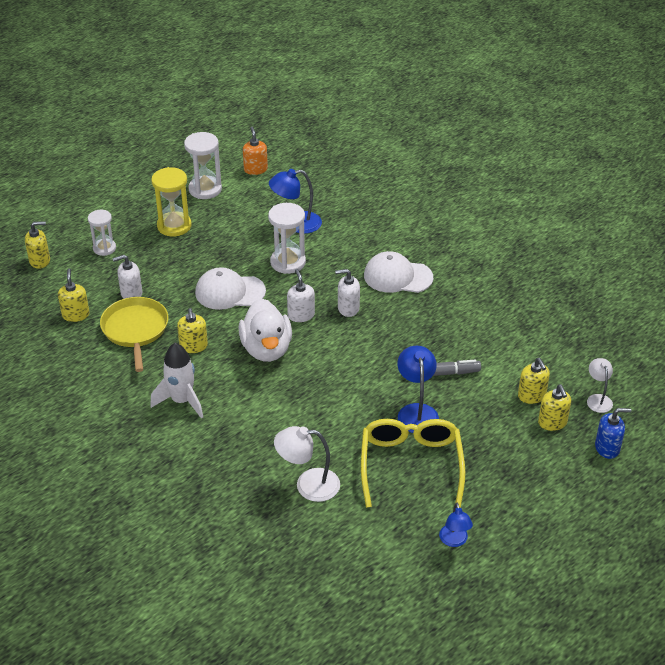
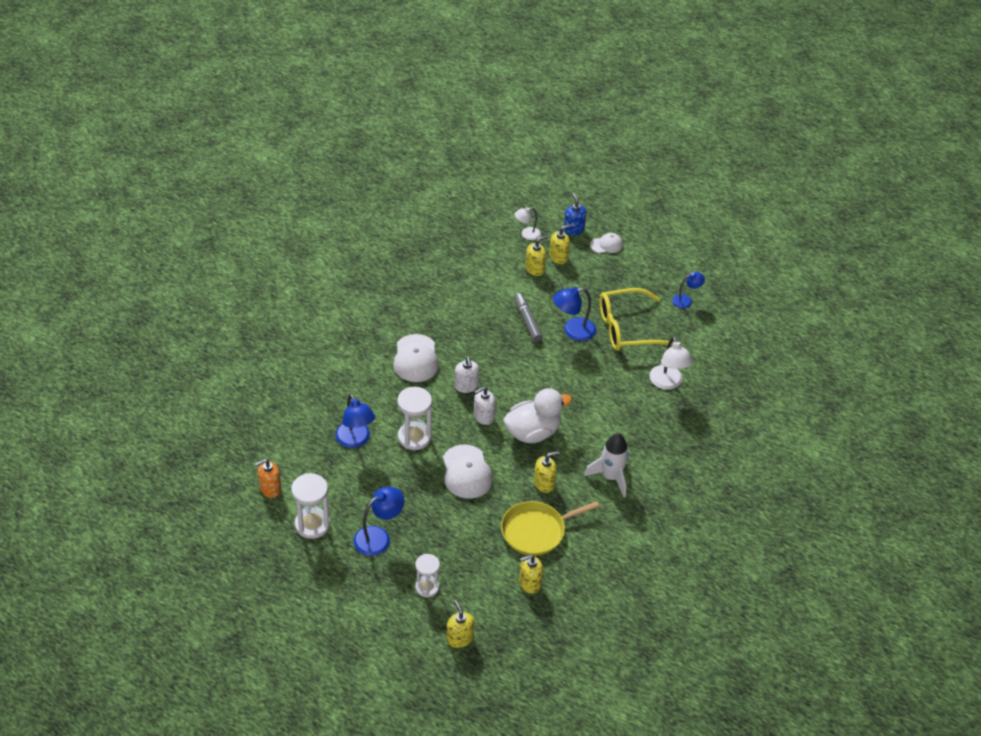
camera: 105 degrees left, 5 degrees up
white soap dispenser [112,255,142,299] -> none
yellow hourglass [151,167,192,237] -> blue lamp [354,487,404,556]
none -> white cap [590,233,623,253]

